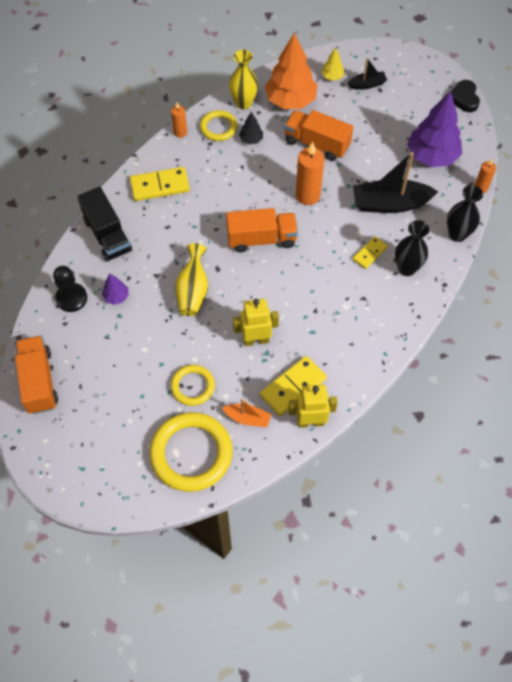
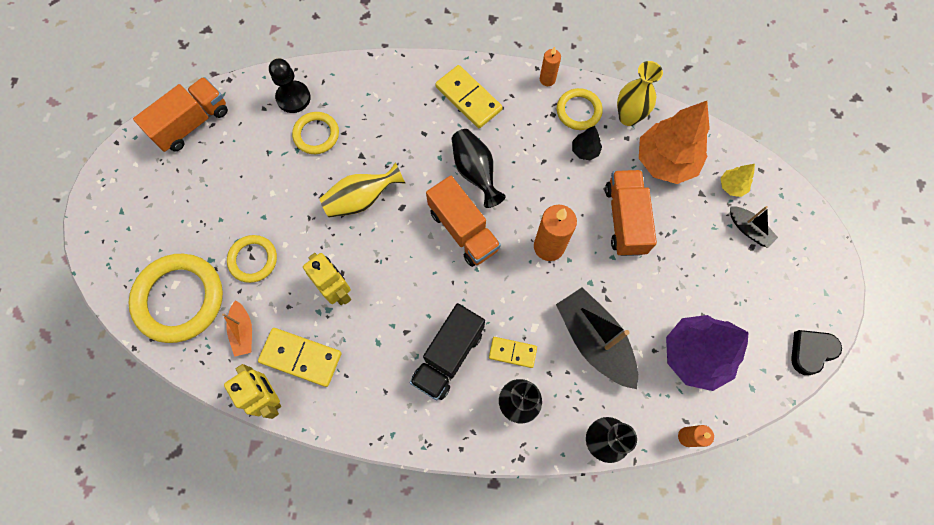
camera: 60 degrees right, 10 degrees up
black truck [77,187,132,261] -> black truck moved to [410,303,485,400]
purple tree [102,274,129,305] -> yellow ring [292,112,339,154]
none -> black vase [452,129,506,208]

